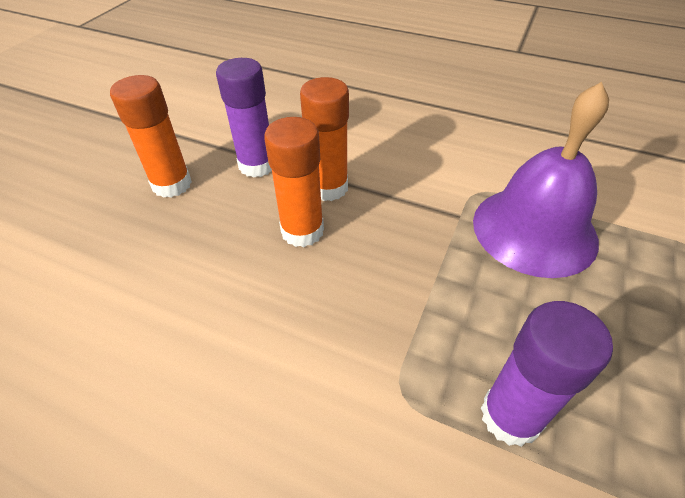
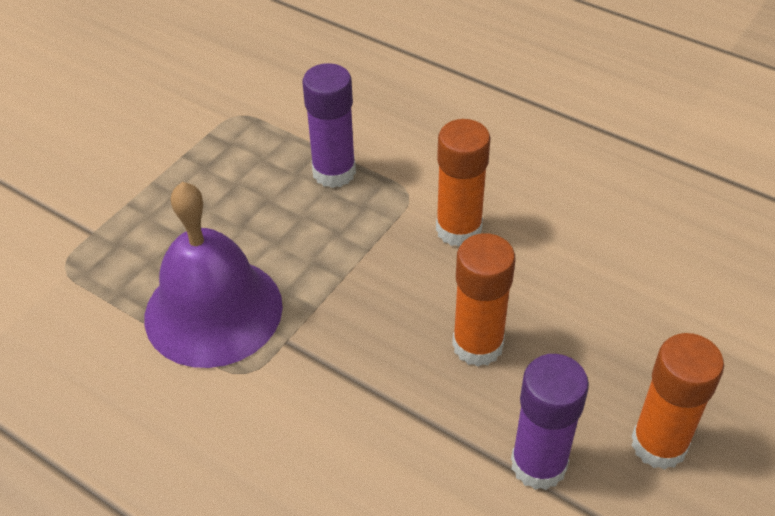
camera: 170 degrees left, 0 degrees up
orange glue stick [300,77,349,201] -> orange glue stick moved to [436,119,491,247]

